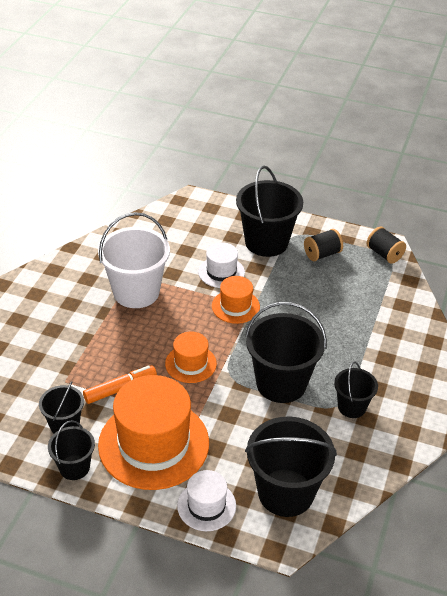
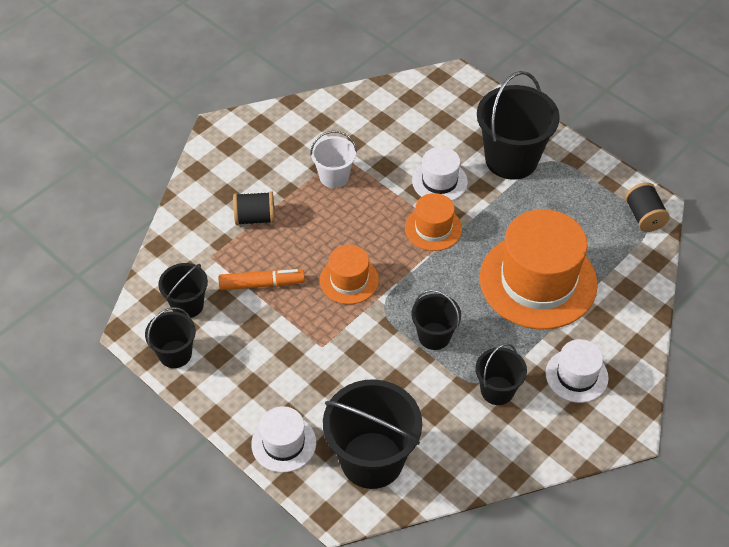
camera: 25 degrees right, 10 degrees up
white bucket [98,212,170,308] -> white bucket [310,131,357,188], size x0.55
orange hat [98,375,209,490] -> orange hat moved to [480,209,598,329]
black bucket [245,302,327,403] -> black bucket [411,290,461,350], size x0.55
black spool [304,229,343,261] -> black spool moved to [233,191,275,225]
none -> white hat [546,339,609,403]

